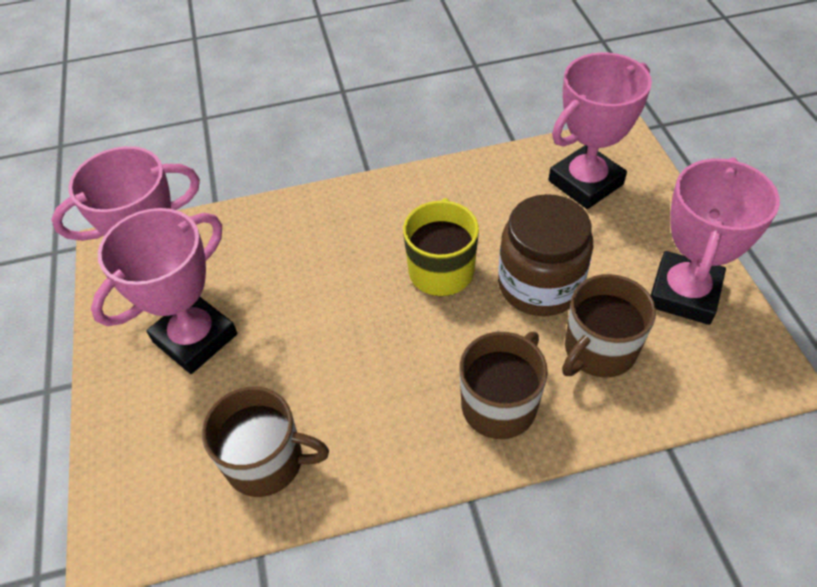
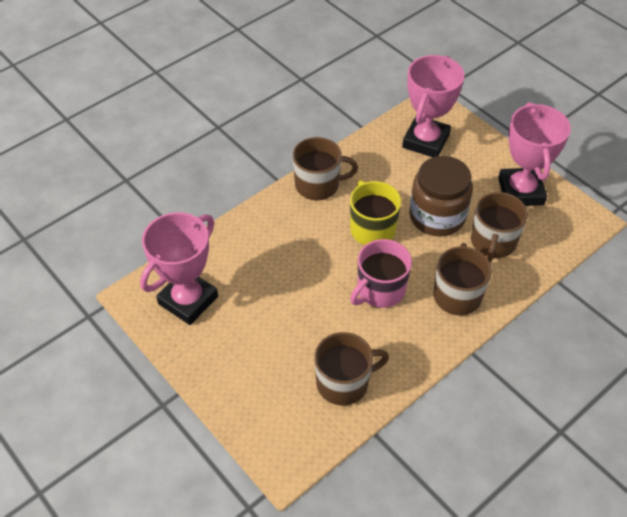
camera: 30 degrees left, 0 degrees up
pink trophy [91,208,237,374] -> none
none -> brown mug [292,137,358,201]
none -> pink mug [350,239,412,308]

